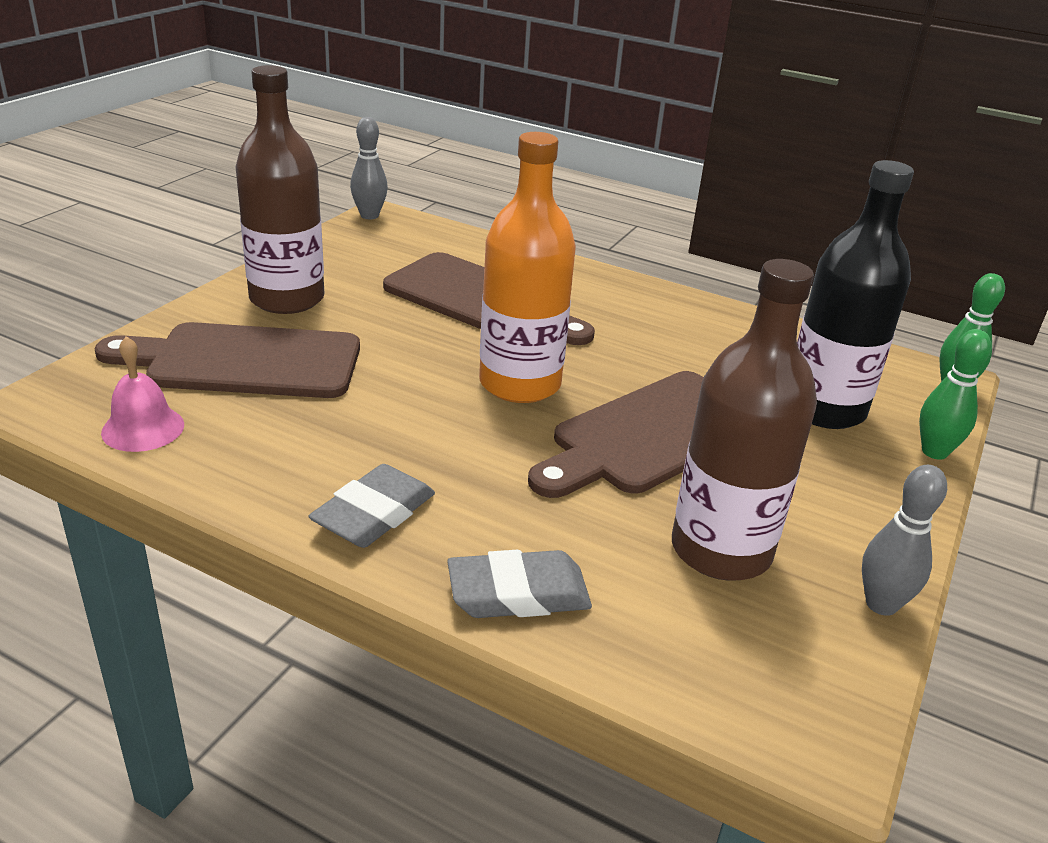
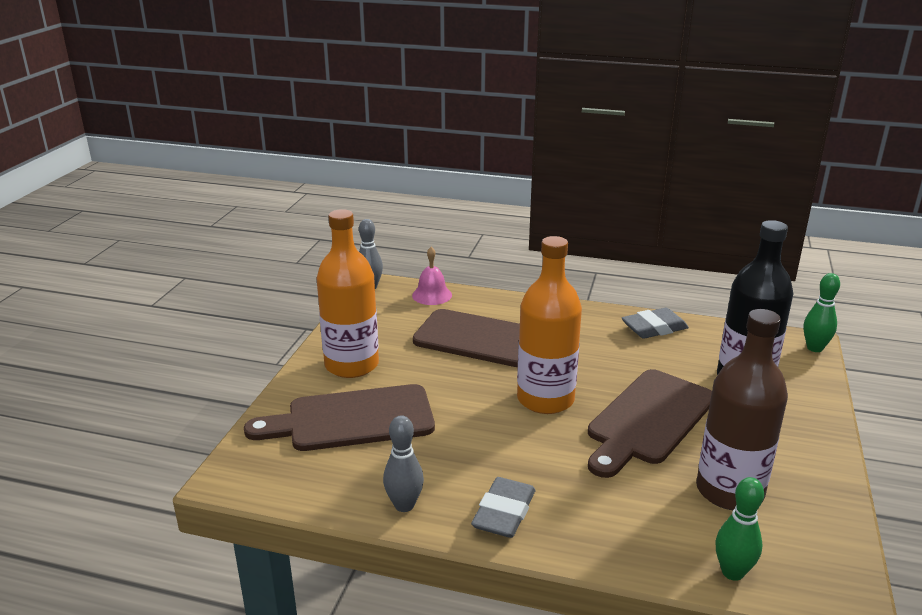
camera: 10 degrees left, 5 degrees down
pink bell [101,336,184,452] -> pink bell moved to [412,247,452,305]
brown bottle [235,65,324,314] -> orange bottle [316,209,379,378]
grey eraser [447,550,592,618] -> grey eraser moved to [622,308,689,339]
grey bowling pin [862,465,947,616] -> grey bowling pin moved to [383,415,424,512]
green bowling pin [919,329,991,460] -> green bowling pin moved to [715,477,764,581]

